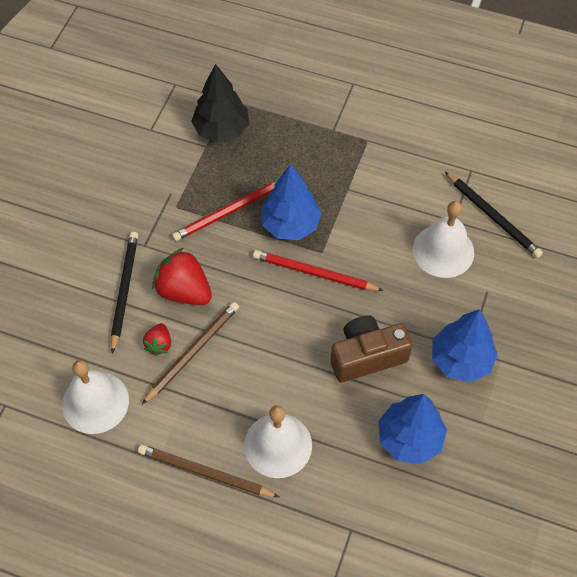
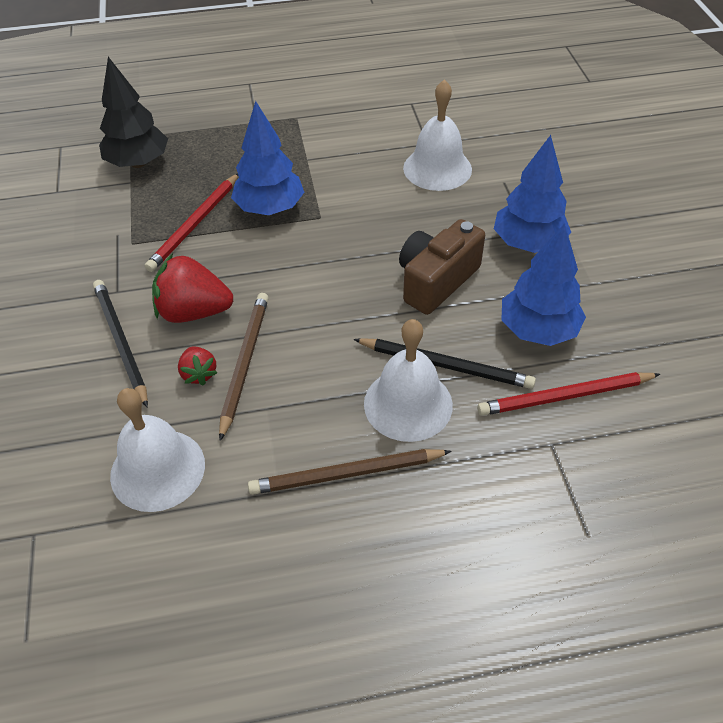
camera: 30 degrees left, 10 degrees down
red pencil [253,250,384,291] -> red pencil moved to [477,372,660,416]
black pencil [445,172,543,258] -> black pencil moved to [353,338,536,389]

